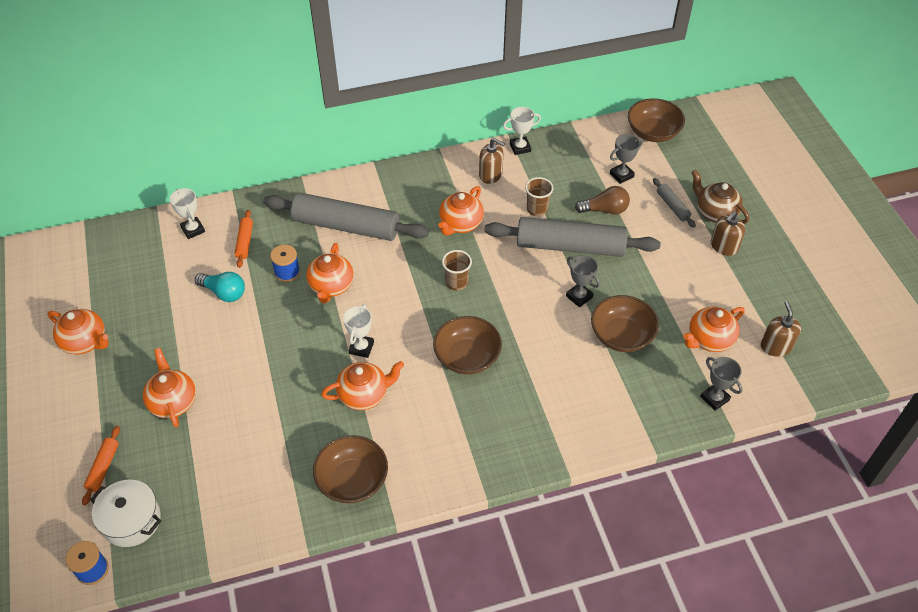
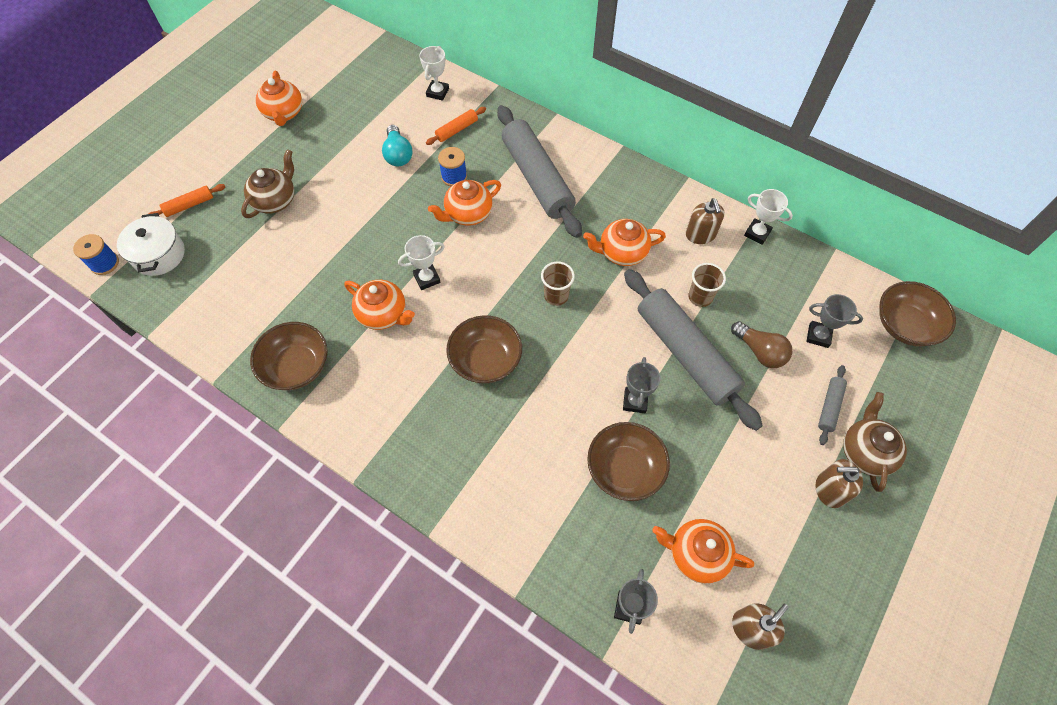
camera: 50 degrees right, 10 degrees up
orange teapot [143,348,196,427] -> brown teapot [241,149,294,218]

